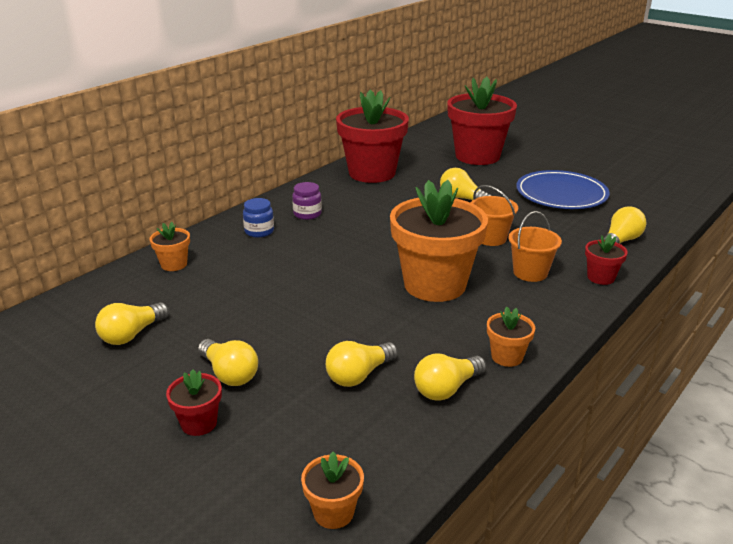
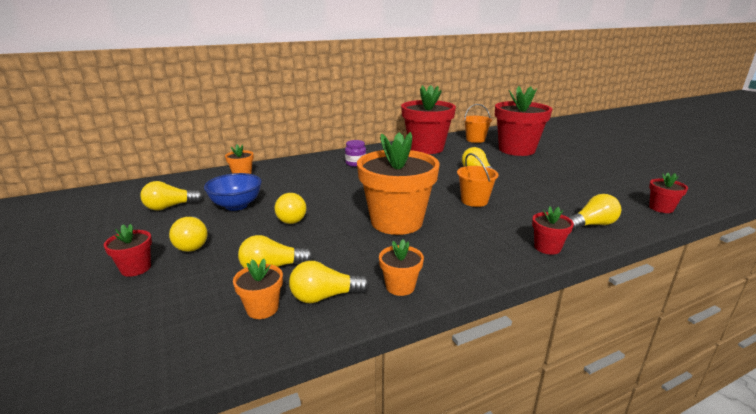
camera: 25 degrees right, 5 degrees down
blue jar [243,198,274,238] -> none
orange flower pot [301,452,364,529] -> orange flower pot moved to [233,259,283,319]
orange bucket [508,211,562,282] -> orange bucket moved to [463,104,492,143]
blue plate [516,170,610,209] -> none
none -> blue bowl [204,173,262,211]
none -> yellow light bulb [274,193,306,224]
none -> red flower pot [649,173,688,213]

